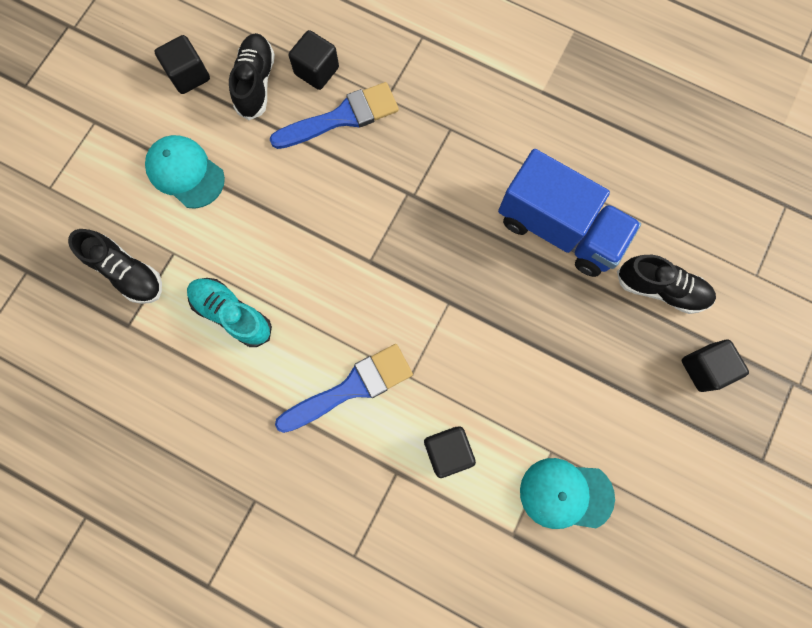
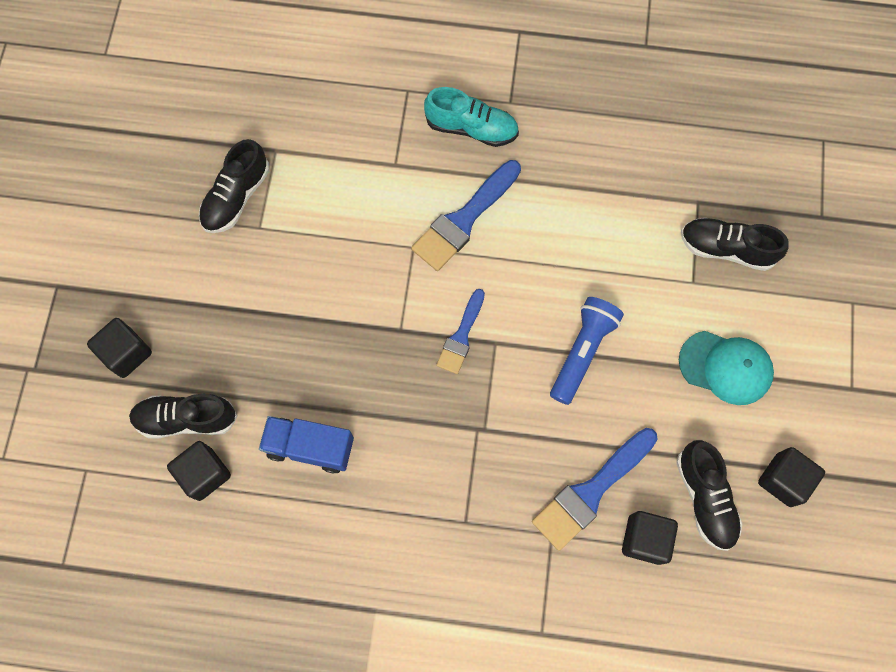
camera: 160 degrees right, 5 degrees down
turquoise shoe [187,278,272,347] -> turquoise shoe moved to [424,87,519,147]
black cube [424,426,476,478] -> black cube moved to [167,441,231,501]
blue truck [498,149,641,277] -> blue truck [259,416,354,474], size x0.62
turquoise cap [520,458,615,529] -> black shoe [199,139,270,233]
none -> blue brush [436,289,485,374]
none -> blue flashlight [550,297,624,405]

